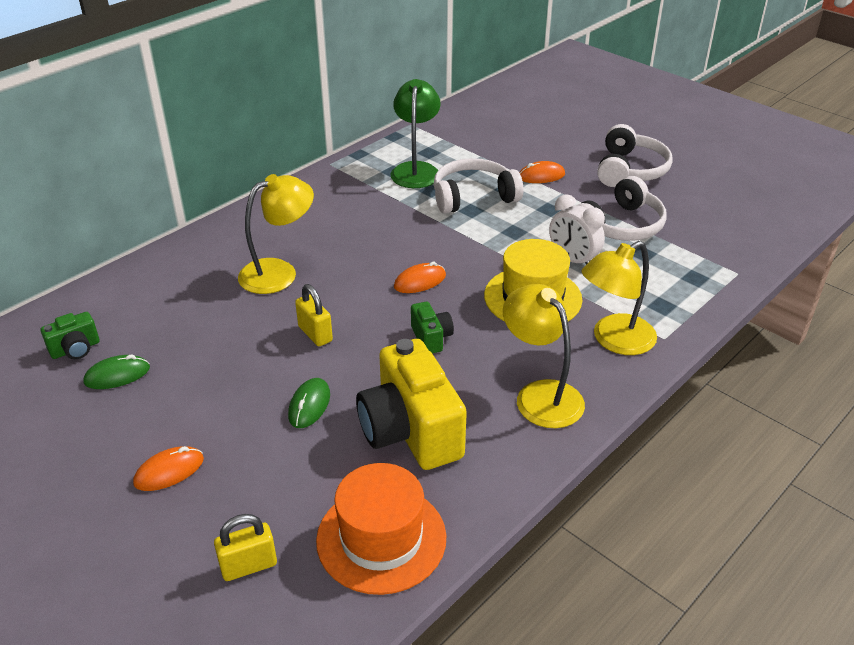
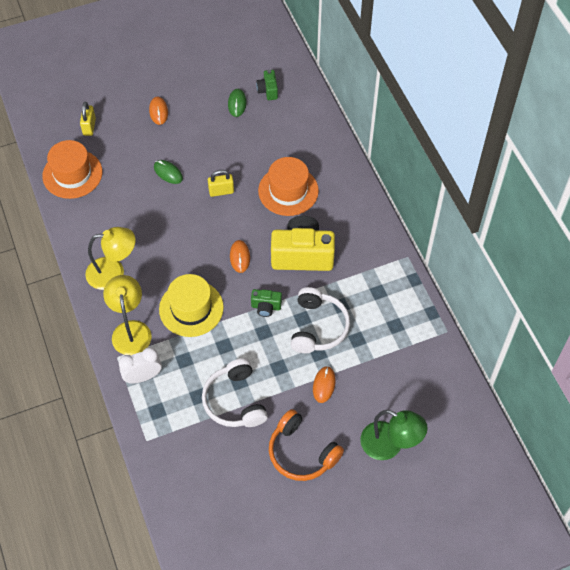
camera: 115 degrees right, 20 degrees up
yellow lamp [238,174,314,294] -> orange hat [258,157,319,216]
yellow camera [356,339,467,470] -> yellow camera moved to [271,216,335,271]
green lamp [391,79,441,188] -> green lamp moved to [360,410,428,460]
green camera [411,302,454,354] -> green camera moved to [251,289,282,317]
white clock [549,194,605,265] -> white clock moved to [119,347,162,383]
white headphones [597,124,673,187] -> orange headphones [269,409,344,481]

